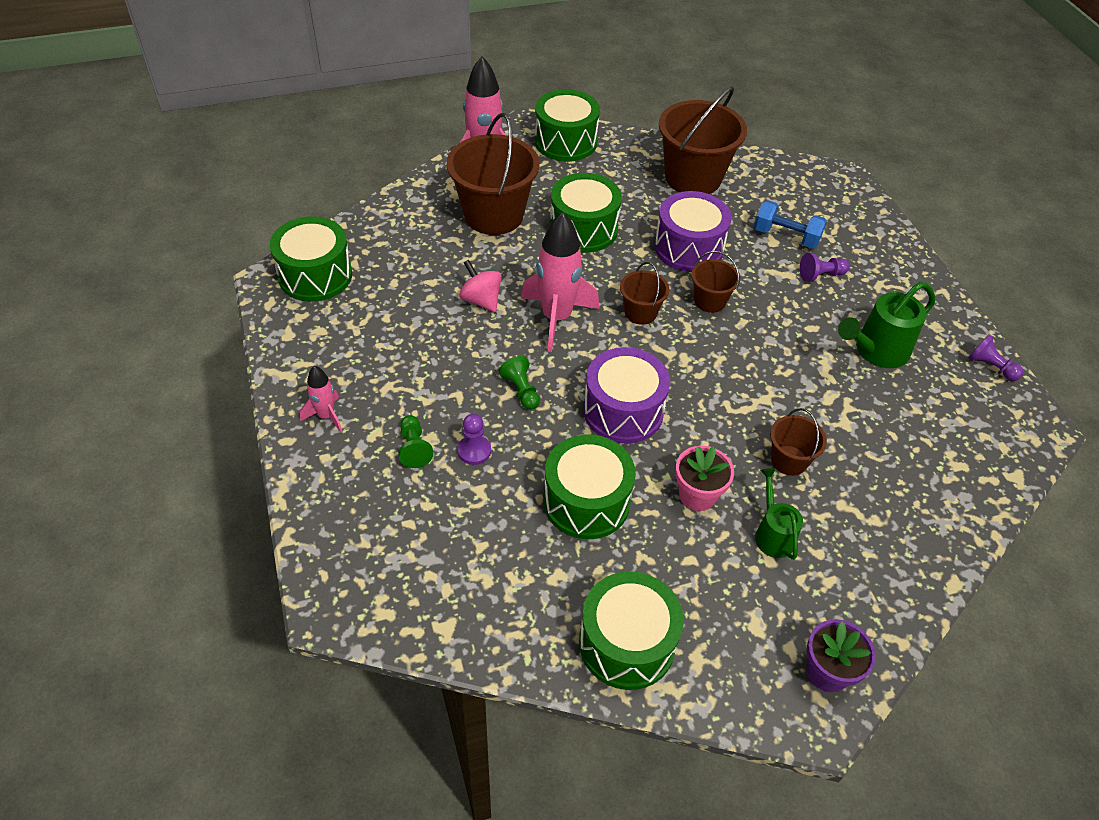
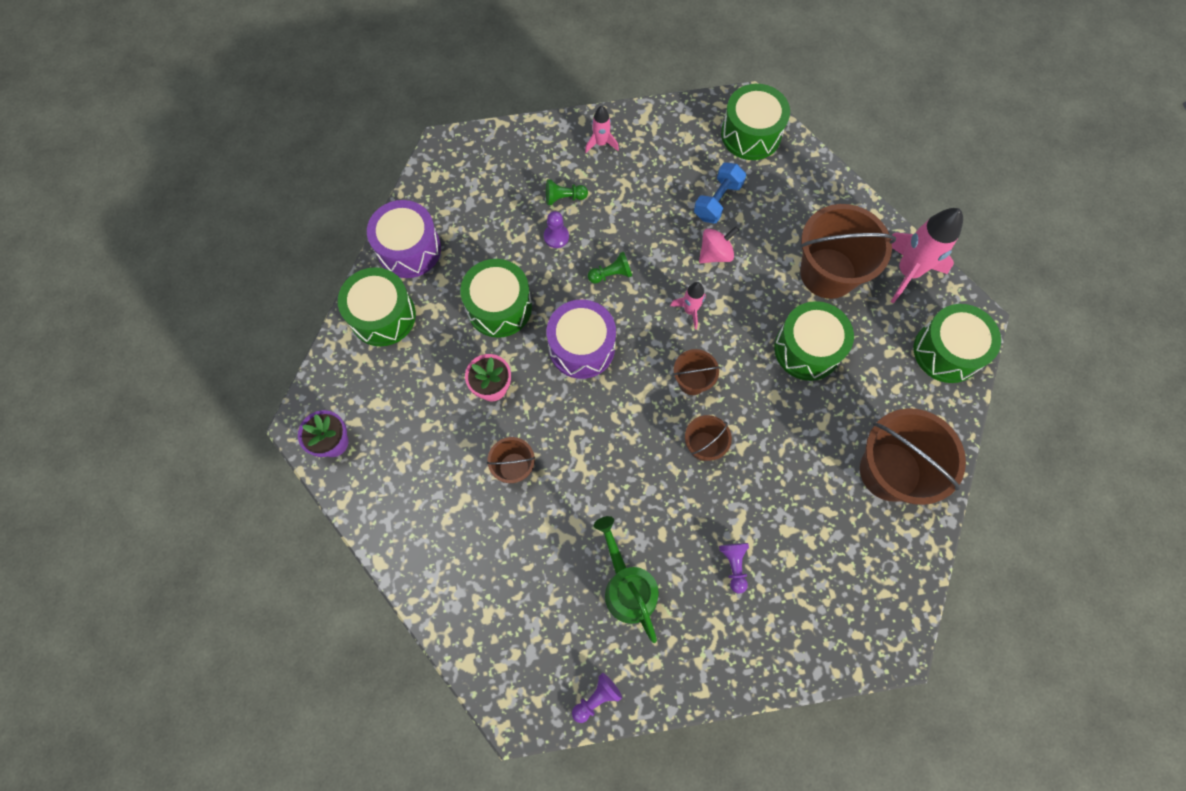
camera: 100 degrees right, 20 degrees up
pink rocket [521,212,599,352] -> pink rocket [670,282,706,329], size x0.52
purple drum [654,191,732,272] -> purple drum moved to [367,200,441,278]
blue dumbbell [754,200,827,249] -> blue dumbbell moved to [694,162,746,224]
green watering can [755,468,803,560] -> none

